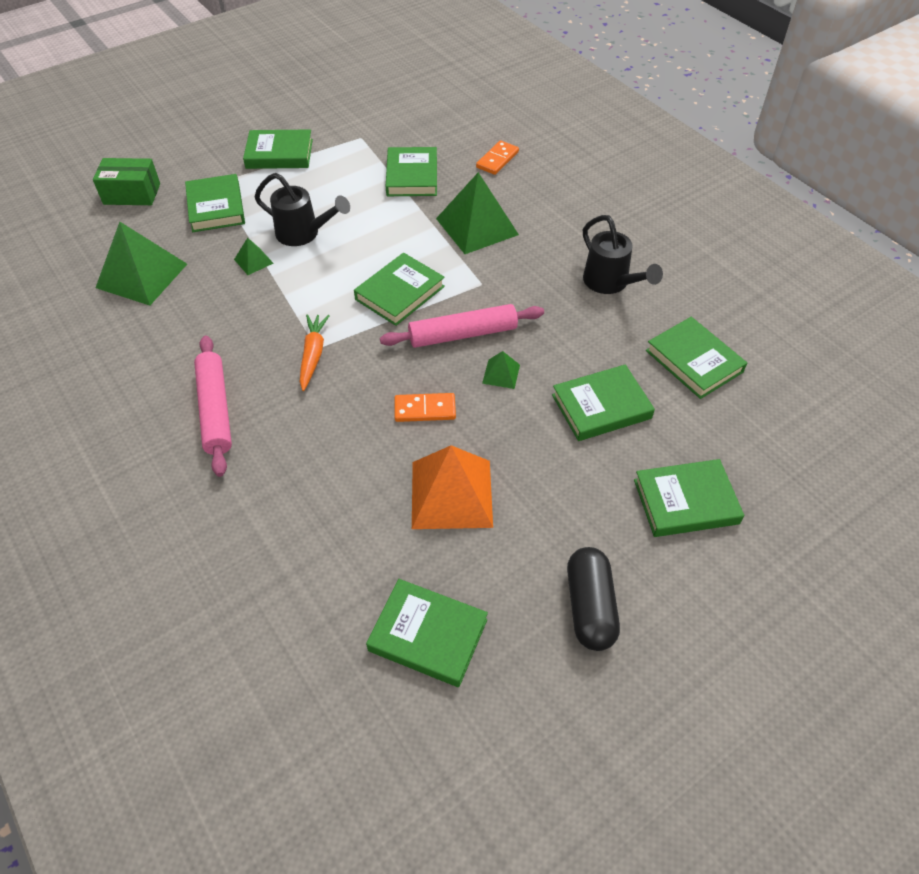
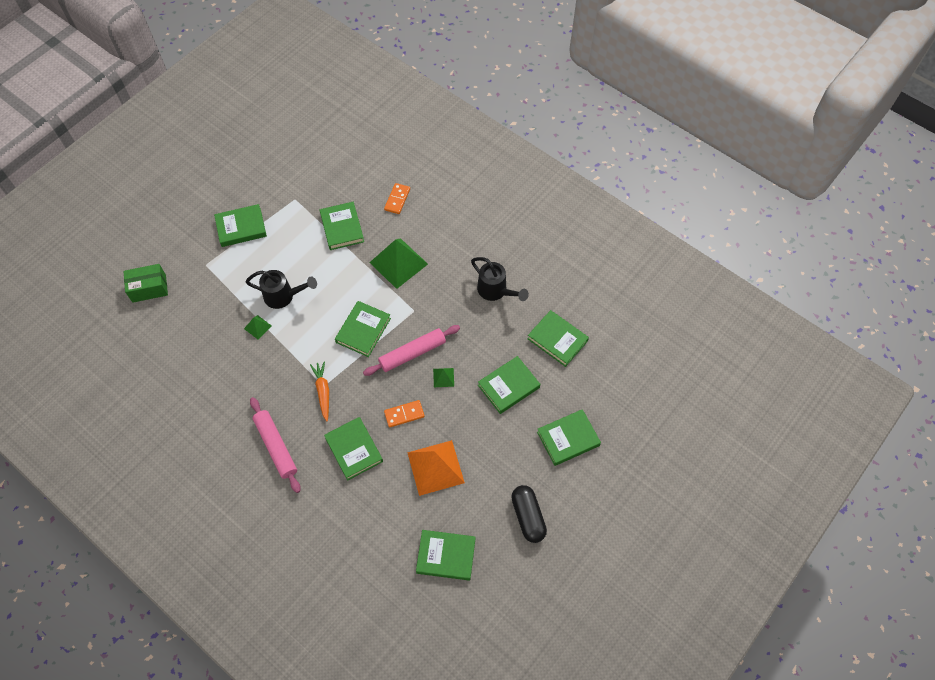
camera: 15 degrees left, 10 degrees up
green pyramid [95,222,187,306] -> none
green book [185,174,245,232] -> green book moved to [324,417,383,481]

